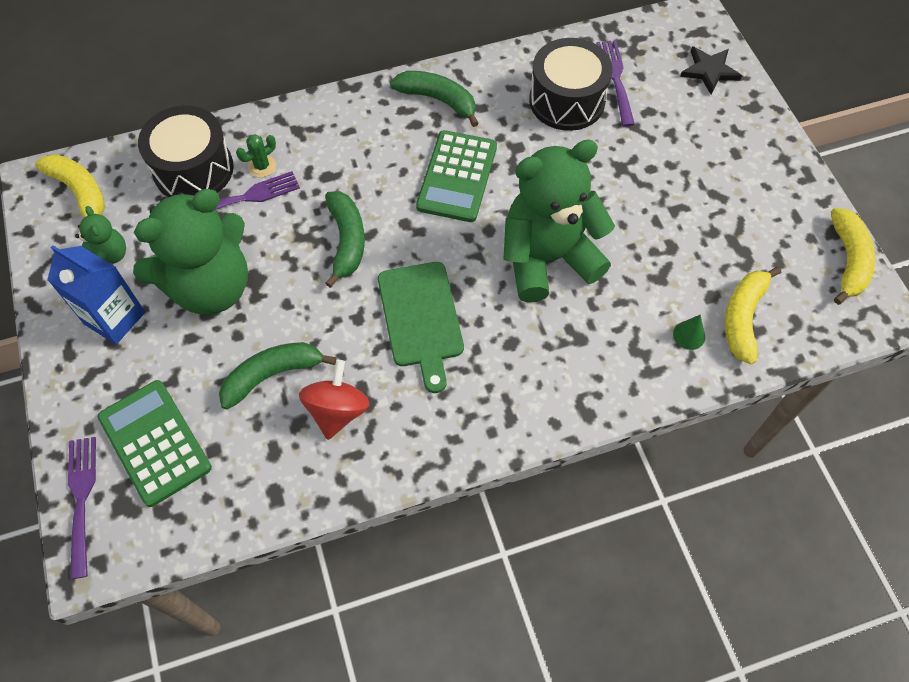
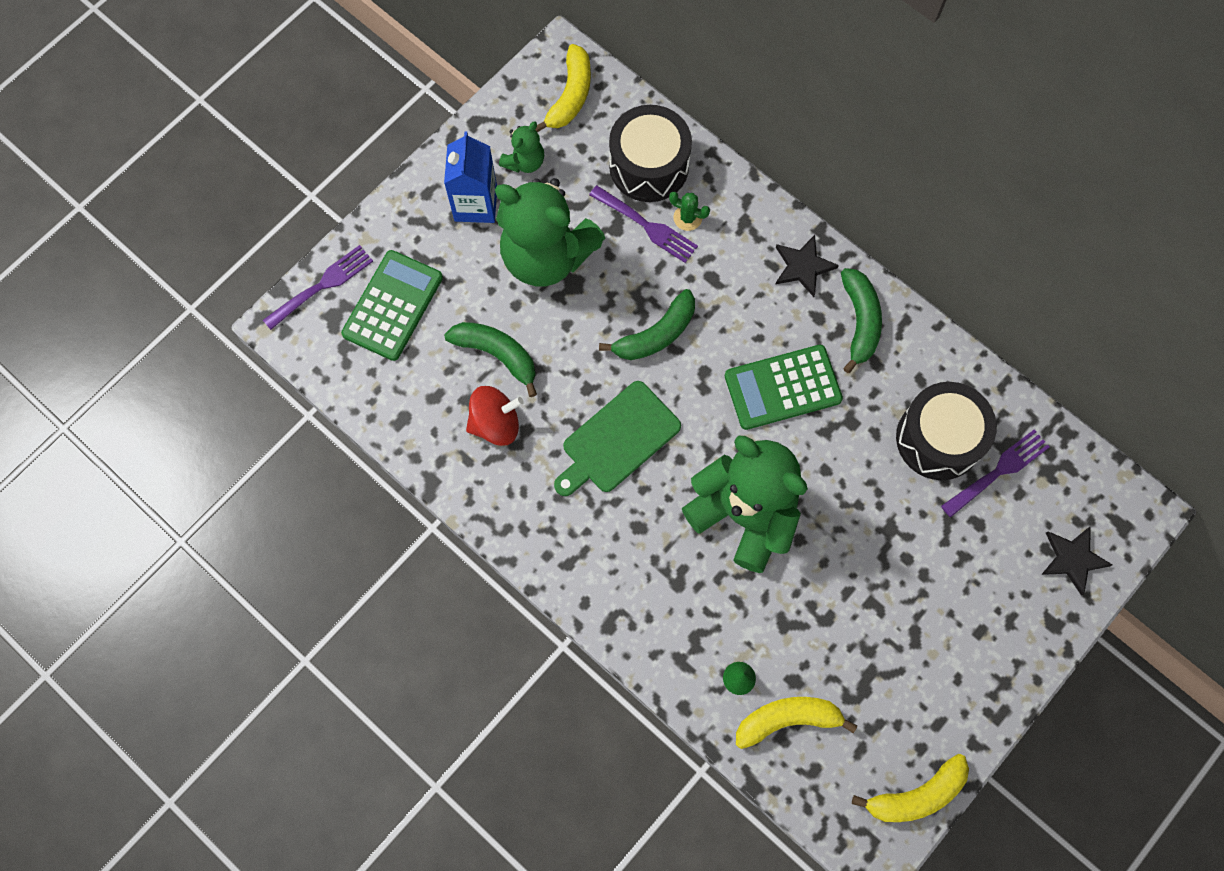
camera: 60 degrees right, 10 degrees up
none -> black star [776,235,839,297]

